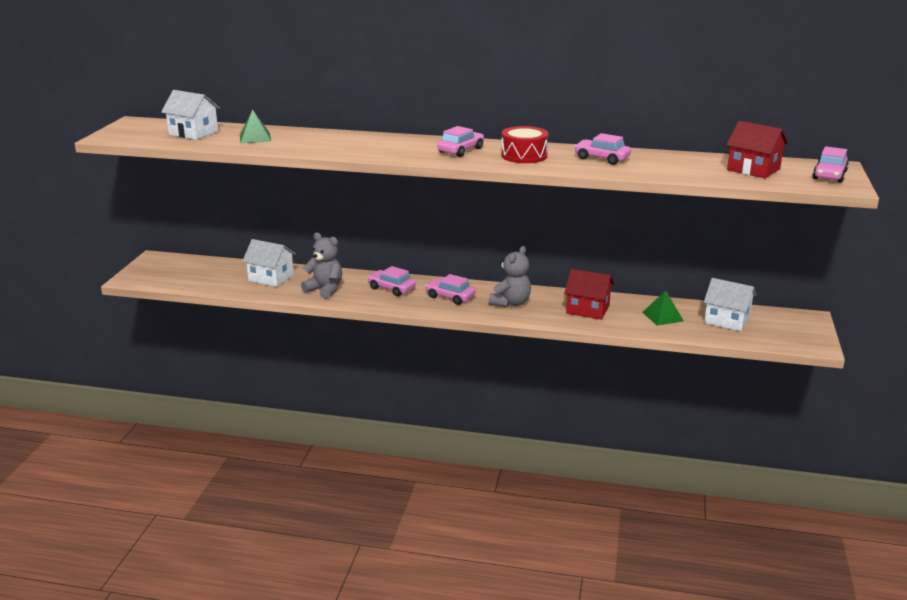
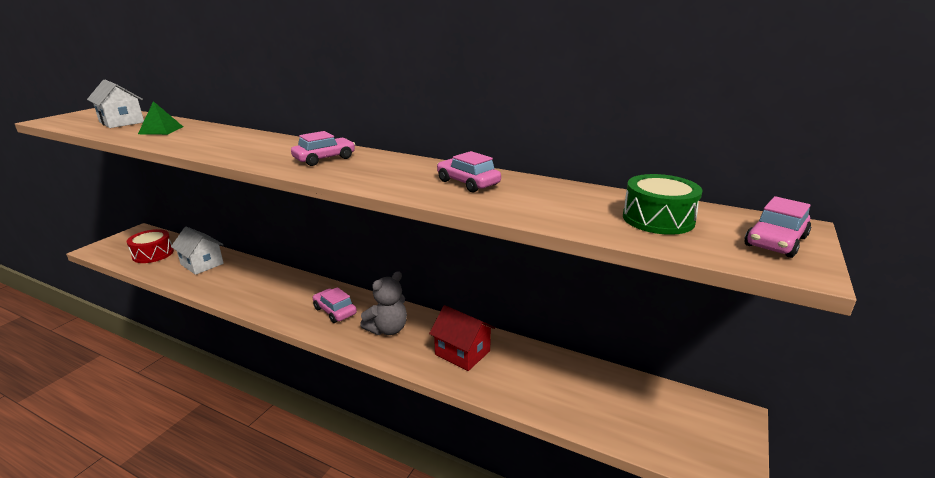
camera: 15 degrees right, 0 degrees up
grey teddy bear [301,232,342,299] -> none
pink car [368,266,416,296] -> none
red drum [501,126,548,163] -> red drum moved to [127,229,174,263]
green pyramid [642,291,684,326] -> none
white house [704,278,756,331] -> none
red house [726,121,788,178] -> green drum [623,174,703,235]

